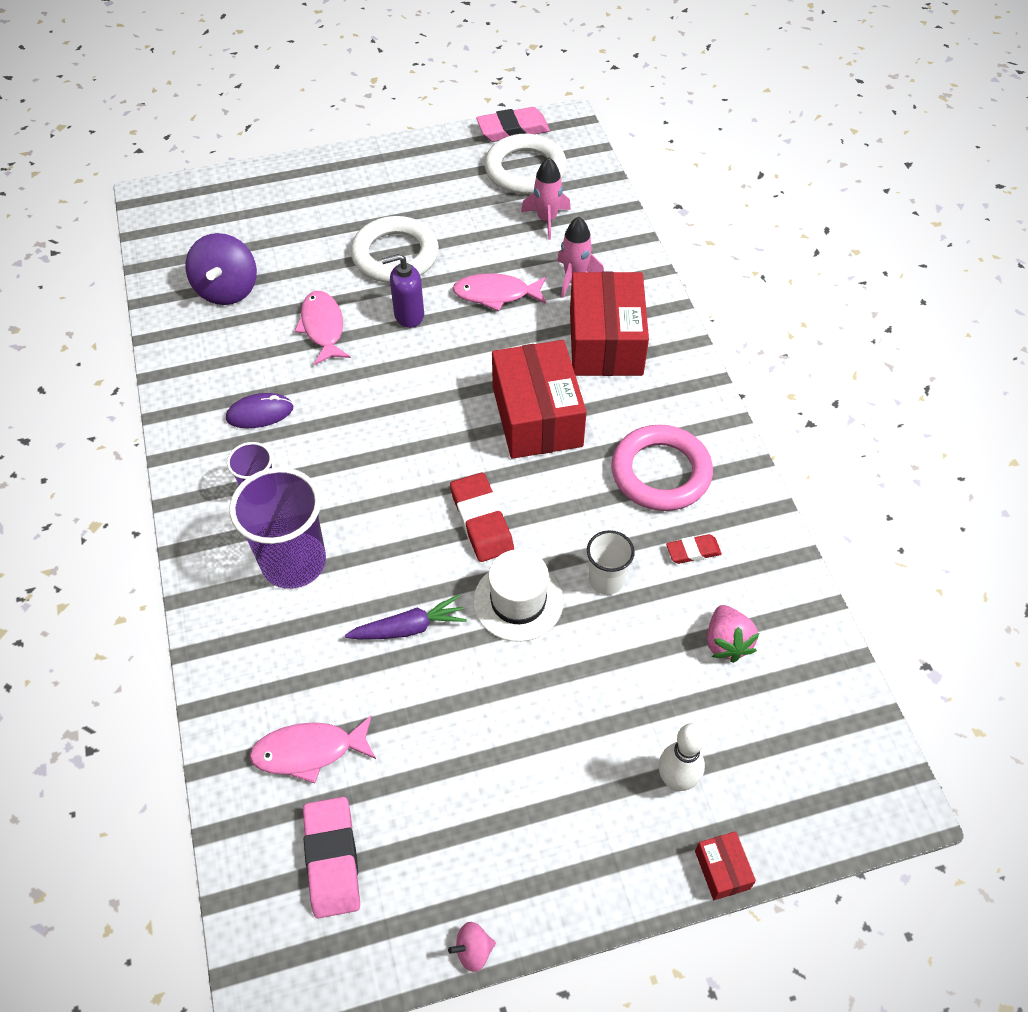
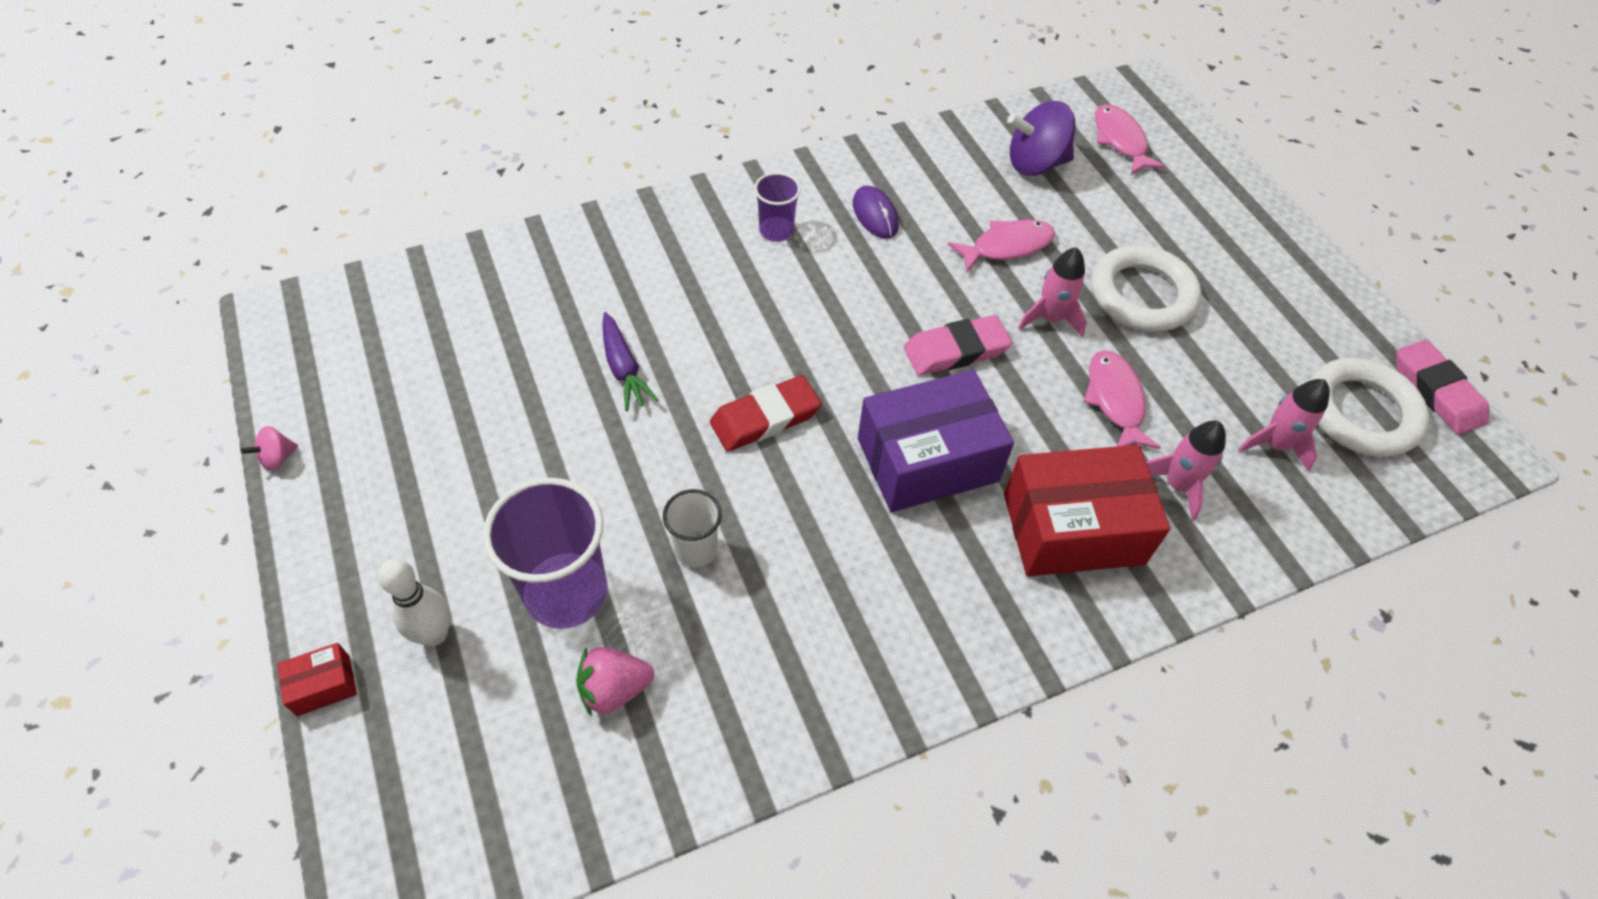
camera: 80 degrees right, 0 degrees up
purple cup [229,467,326,589] -> purple cup moved to [483,478,608,629]
pink fish [249,716,376,783] -> pink fish moved to [1095,104,1166,175]
pink eraser [303,797,360,919] -> pink eraser moved to [904,315,1012,375]
purple soap dispenser [382,254,424,328] -> pink rocket [1018,247,1087,337]
pink spinning top [448,922,496,972] -> pink spinning top turned 105 degrees counterclockwise [241,426,298,471]
white hat [473,549,564,642] -> none
red box [492,340,587,459] -> purple box [858,370,1014,512]
pink ring [611,425,713,511] -> none
red eraser [666,534,722,564] -> none

